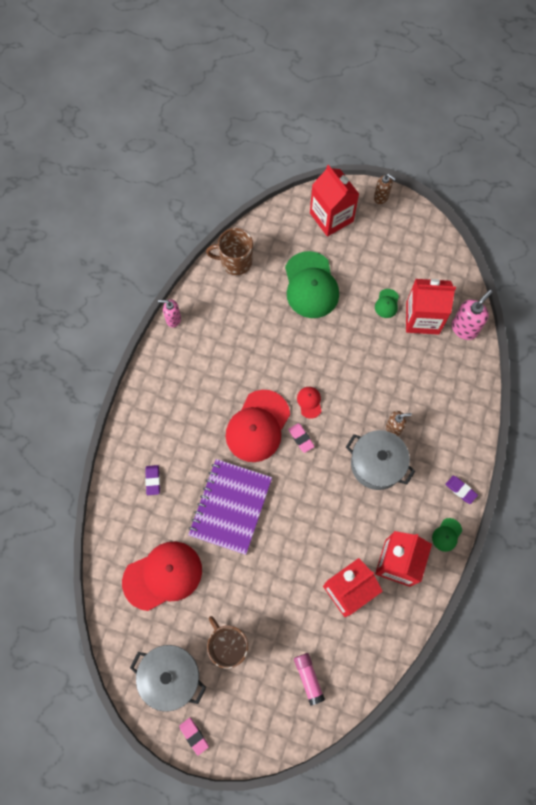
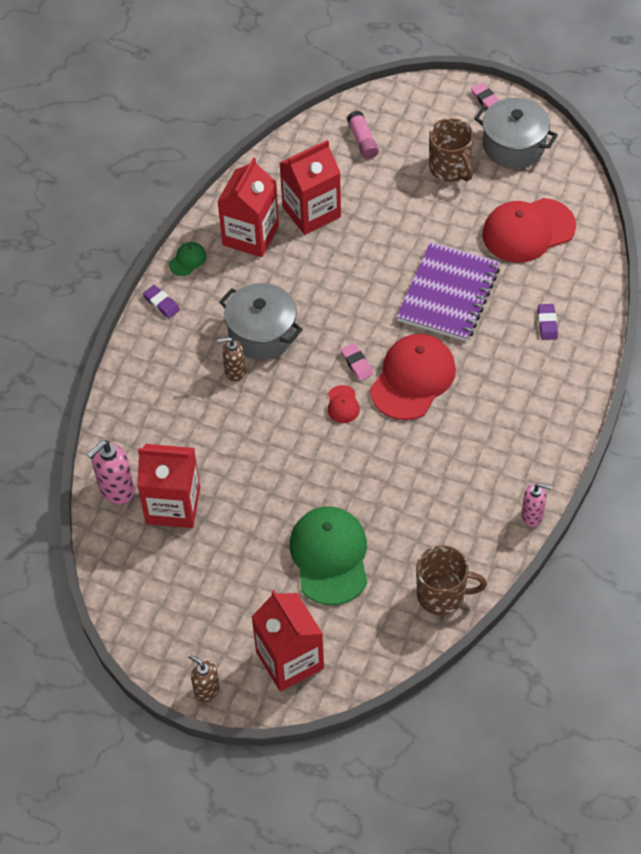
camera: 175 degrees left, 15 degrees down
green cap [375,289,399,318] -> none

